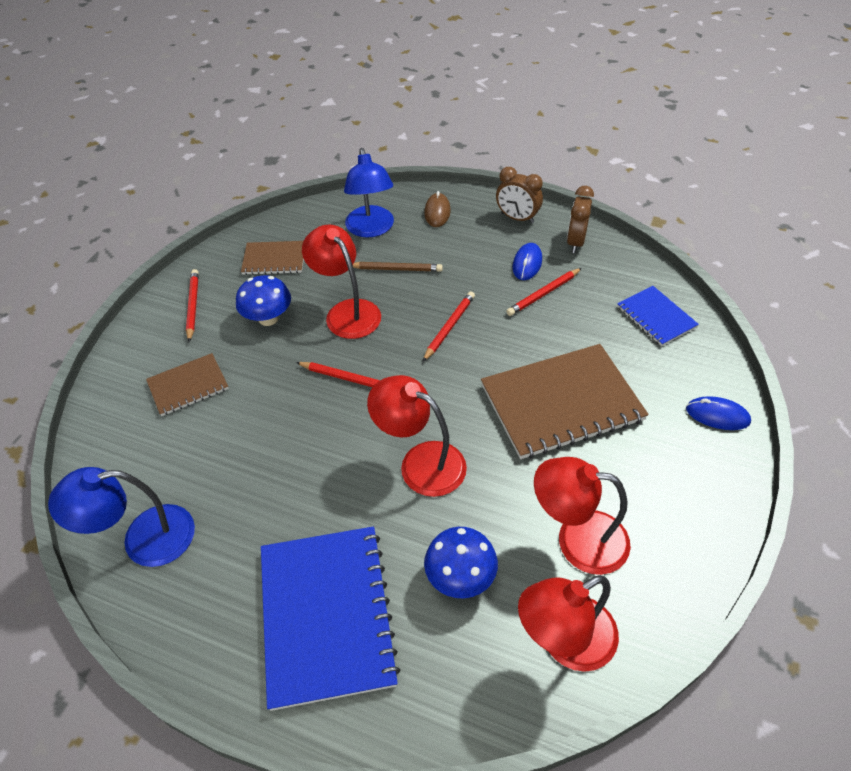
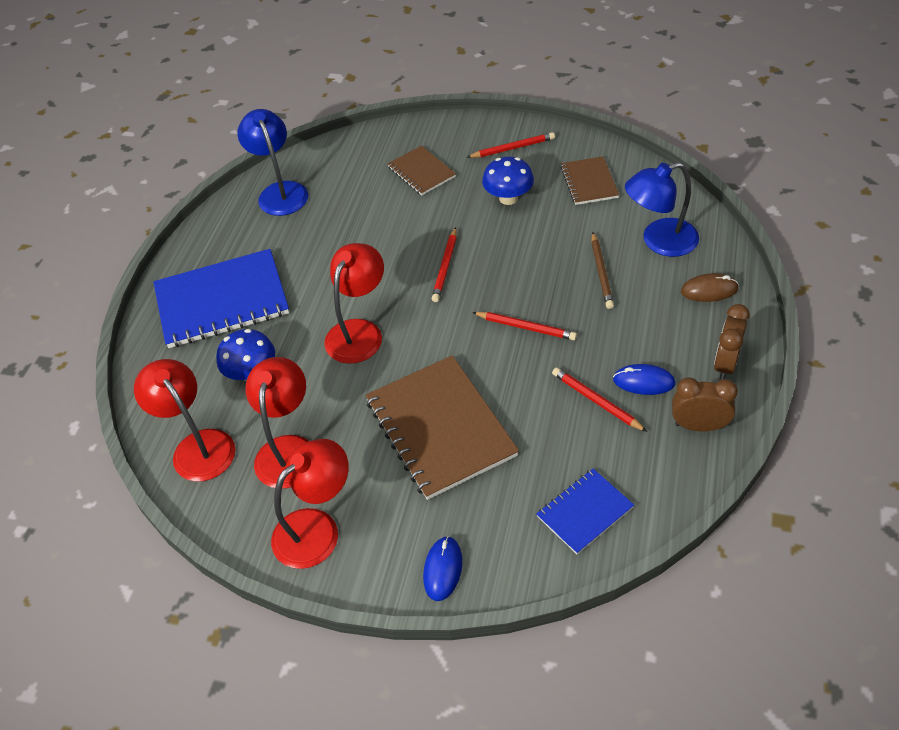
camera: 85 degrees right, 0 degrees up
red lamp [302,225,381,339] -> red lamp moved to [271,439,349,569]

